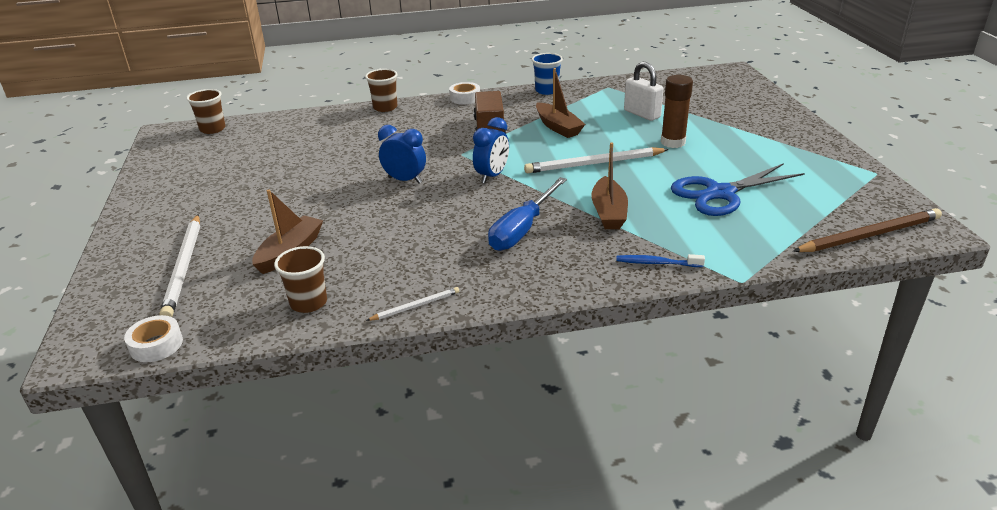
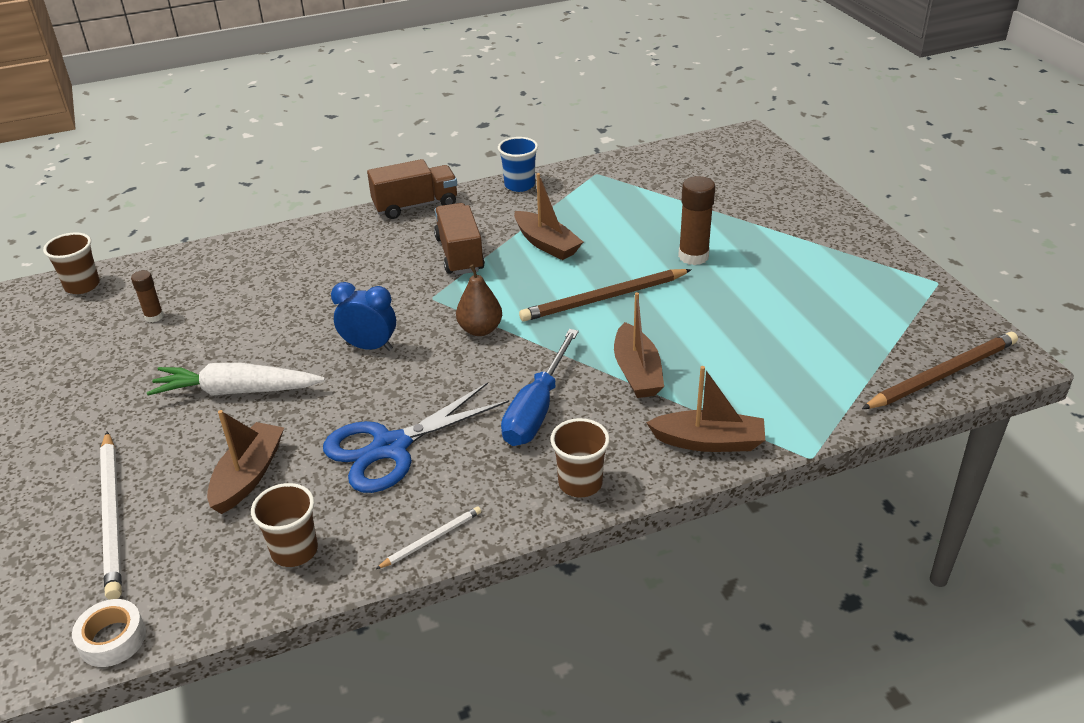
camera: 10 degrees left, 5 degrees up
brown cup [365,69,398,112] -> brown cup moved to [550,418,610,497]
white tape [449,82,480,104] -> brown truck [367,159,457,219]
blue clock [473,117,509,183] -> brown pear [456,265,502,336]
white pencil [524,147,669,173] -> brown pencil [519,269,691,322]
blue toothbrush [616,254,705,267] -> brown boat [646,366,765,452]
white padlock [624,62,664,121] -> none
blue scissors [671,163,805,216] -> blue scissors moved to [323,382,509,493]
none -> brown glue stick [131,270,164,322]
none -> white carrot [147,362,325,396]

